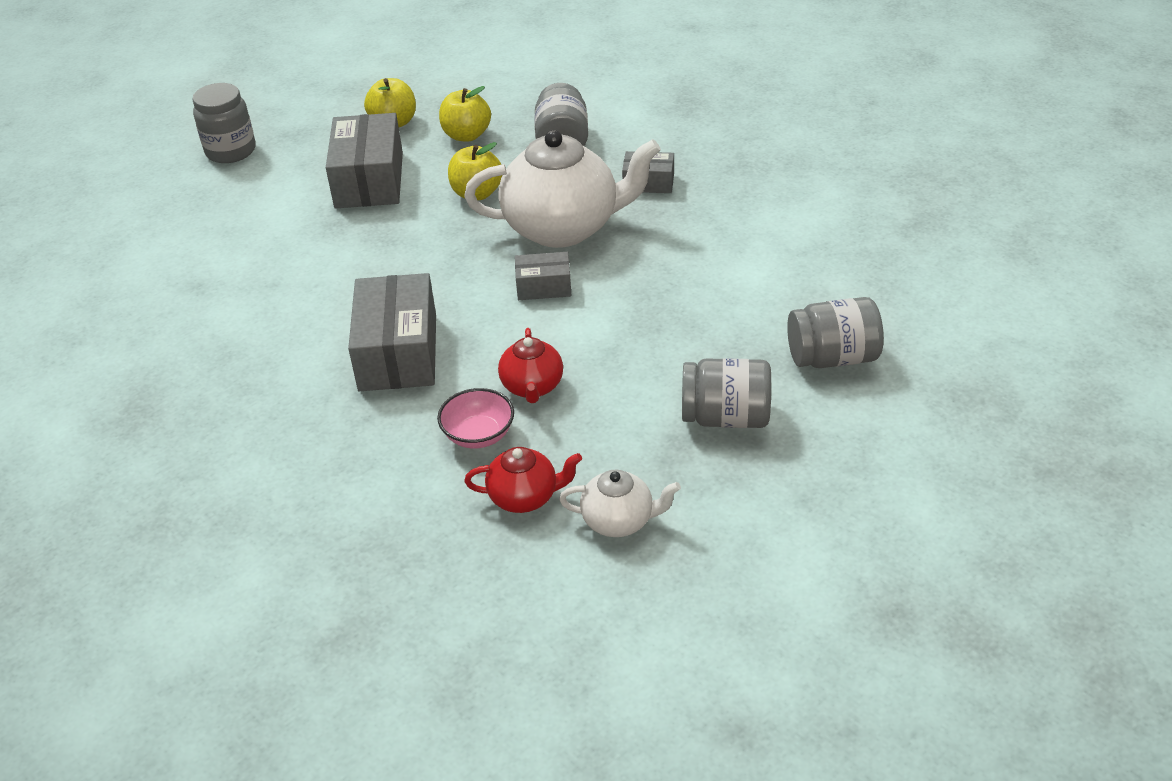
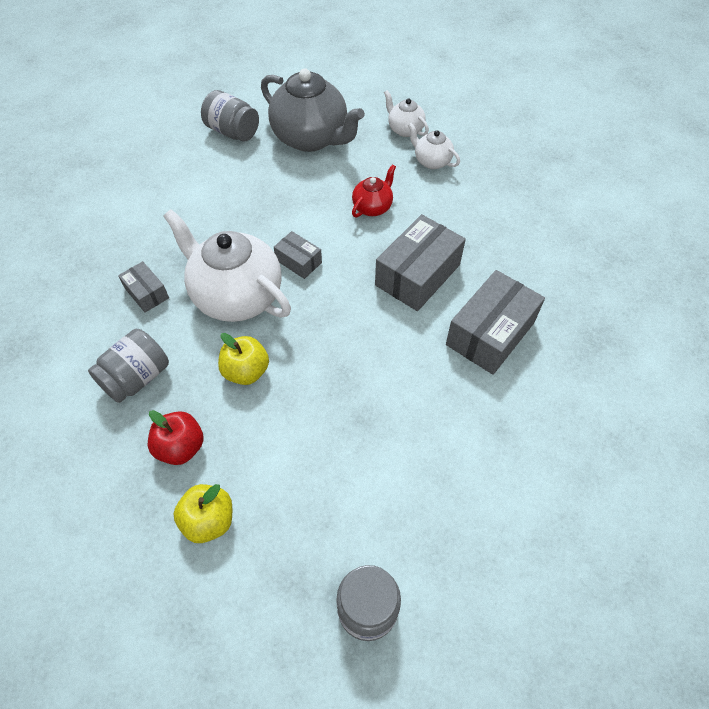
camera: 140 degrees left, 15 degrees up
grey box [326,113,403,208] -> grey box moved to [446,270,545,375]
pink bowl [437,388,514,448] -> none
yellow apple [439,86,491,142] -> red apple [148,410,204,465]
red teapot [464,447,582,513] -> white teapot [408,123,460,169]
grey jar [682,358,771,428] -> grey teapot [261,68,365,152]

